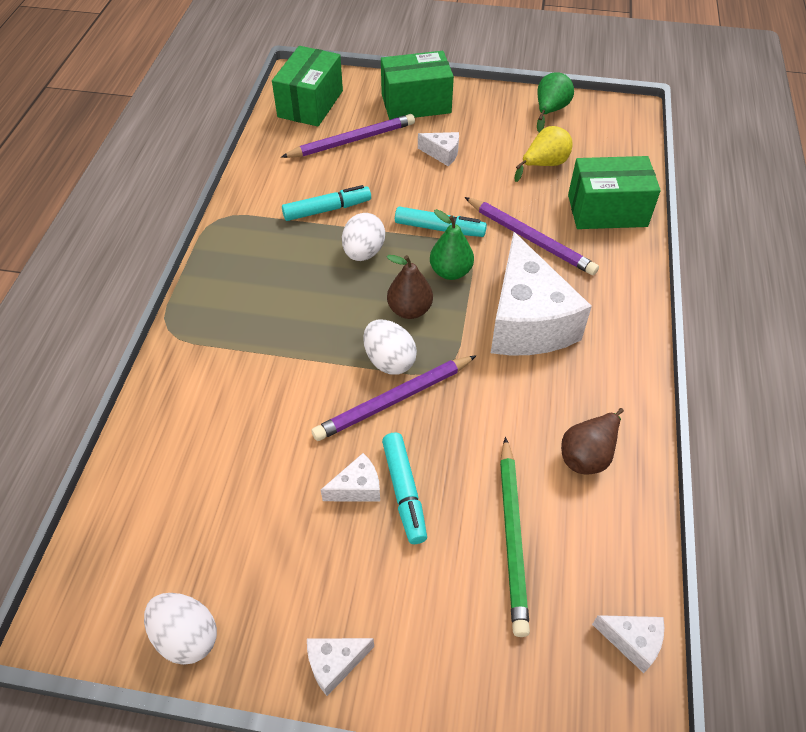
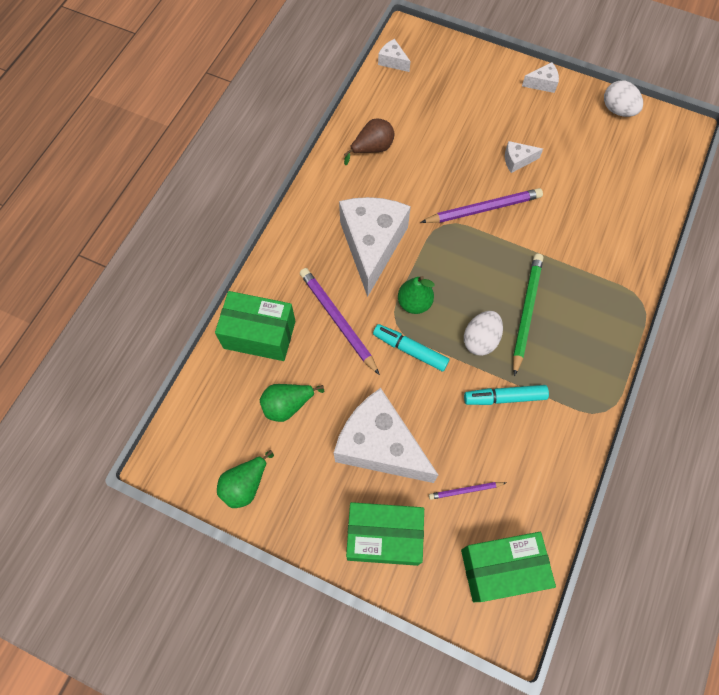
camera: 165 degrees left, 15 degrees up
green box [272,46,343,126] -> green box turned 45 degrees clockwise [461,532,556,602]
purple pencil [281,114,415,158] -> purple pencil [429,482,506,500], size x0.53
white egg [363,320,417,375] -> none
turquoise marker [382,432,427,544] -> none
brown pear [387,255,433,319] -> none
white cheese [418,132,459,166] -> white cheese [334,388,438,483], size x2.40
green pencil [500,437,530,637] -> green pencil moved to [513,254,543,376]
yellow pear [514,126,573,182] -> green pear [260,384,324,422]

